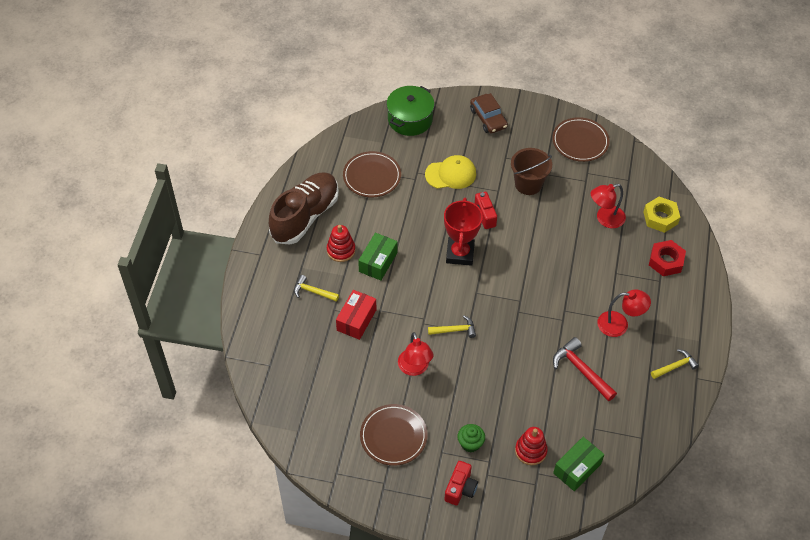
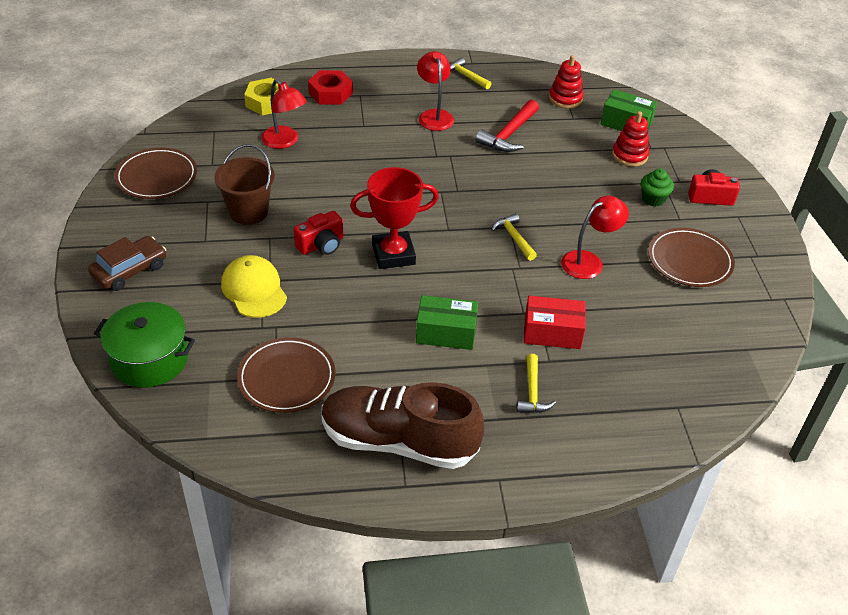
camera: 110 degrees left, 10 degrees down
red stacking toy [327,225,355,262] -> red stacking toy moved to [549,55,584,108]

